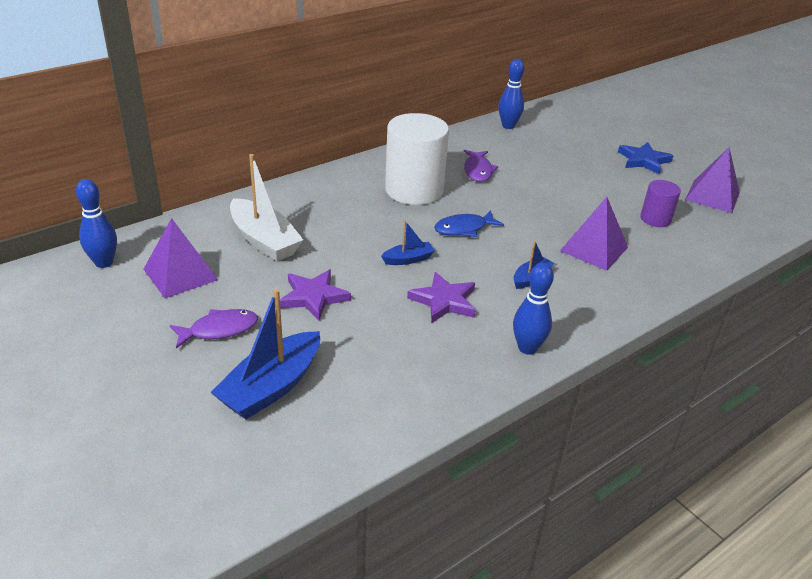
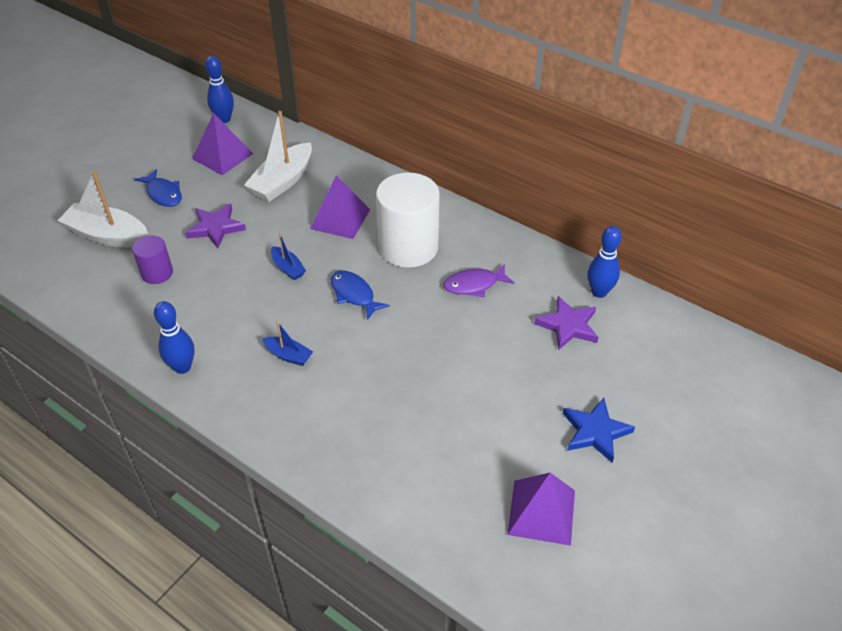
camera: 75 degrees right, 10 degrees up
purple fish [170,309,258,348] -> blue fish [134,169,182,207]
blue boat [210,289,320,419] -> white boat [57,172,148,248]
purple star [407,272,475,323] -> purple star moved to [534,296,599,350]
purple pyramid [560,197,628,271] -> purple pyramid moved to [310,175,370,239]
purple cylinder [640,180,681,227] -> purple cylinder moved to [132,235,173,284]

